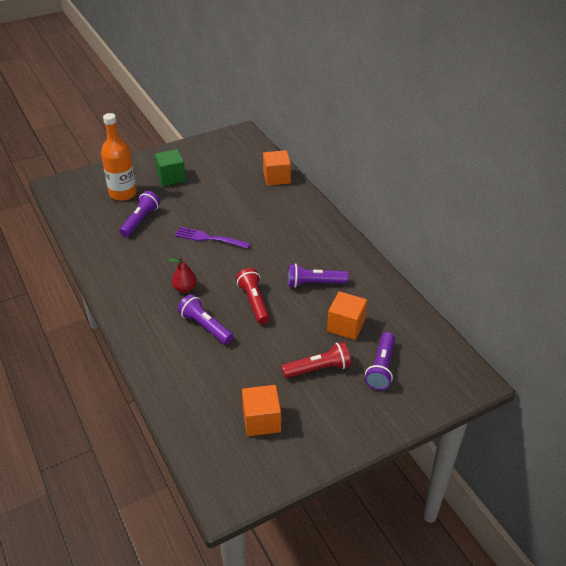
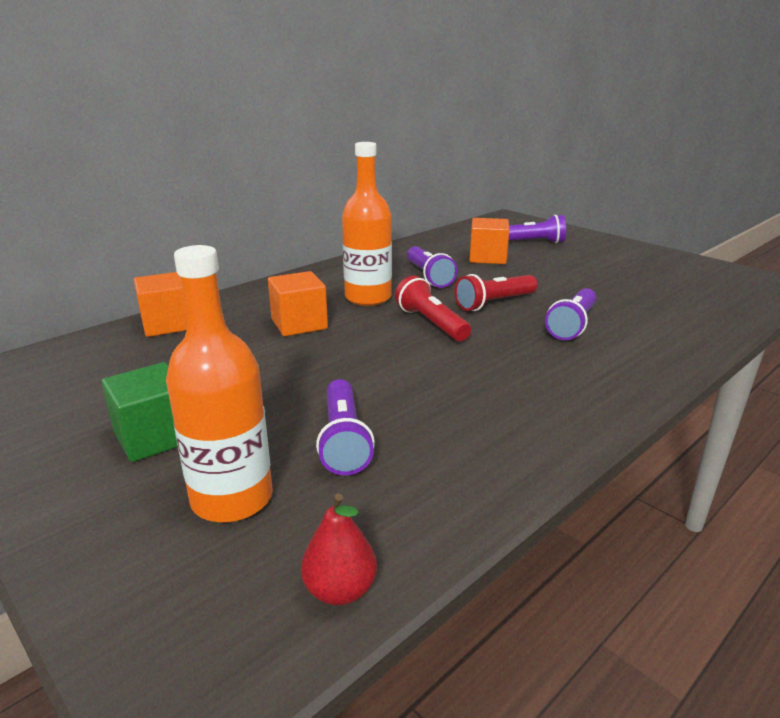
camera: 105 degrees left, 15 degrees down
purple flashlight [120,191,160,237] -> purple flashlight turned 105 degrees counterclockwise [316,379,375,475]
red pear [169,257,197,293] -> red pear moved to [301,493,377,606]
purple fork [174,227,251,249] -> none
orange cube [242,385,281,436] -> orange cube moved to [268,271,328,336]
red flashlight [281,342,351,378] -> red flashlight moved to [395,276,471,341]
none -> orange bottle [342,142,392,306]

